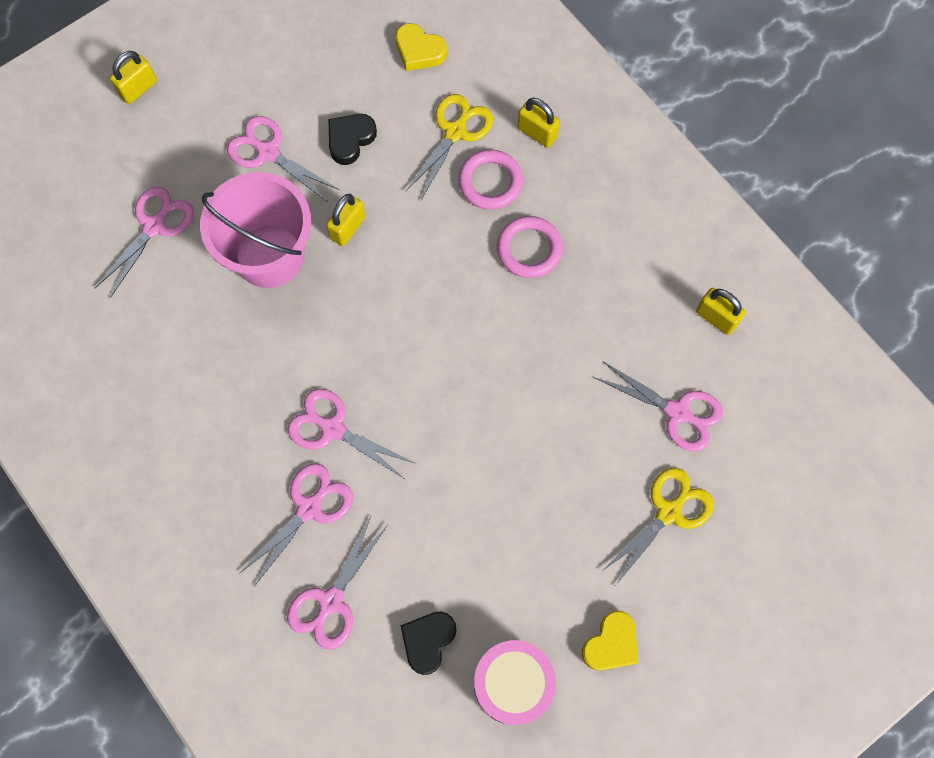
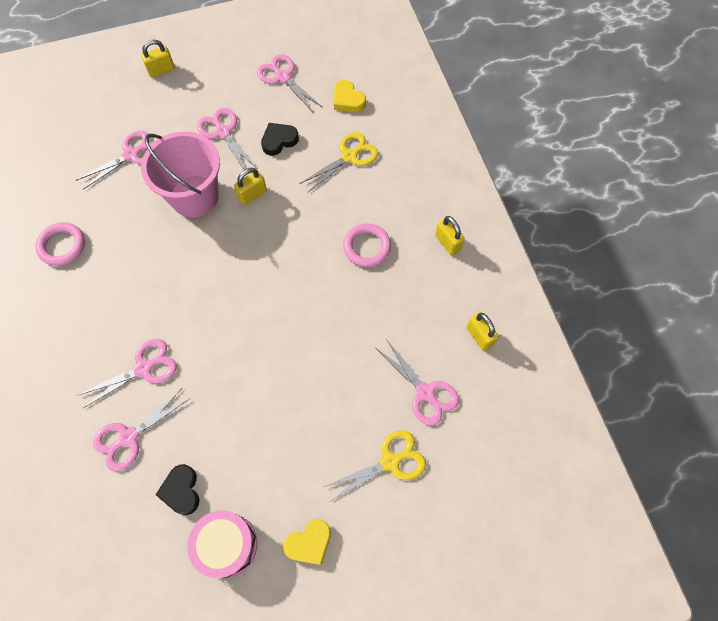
camera: 20 degrees right, 5 degrees down
pink scissors [288,389,414,480] -> pink scissors moved to [257,54,322,112]
black heart [400,612,456,675] -> black heart turned 60 degrees counterclockwise [156,464,200,515]
pink ring [458,150,523,210] -> pink ring moved to [36,222,85,266]
yellow padlock [517,98,560,148] -> yellow padlock moved to [435,216,465,256]

